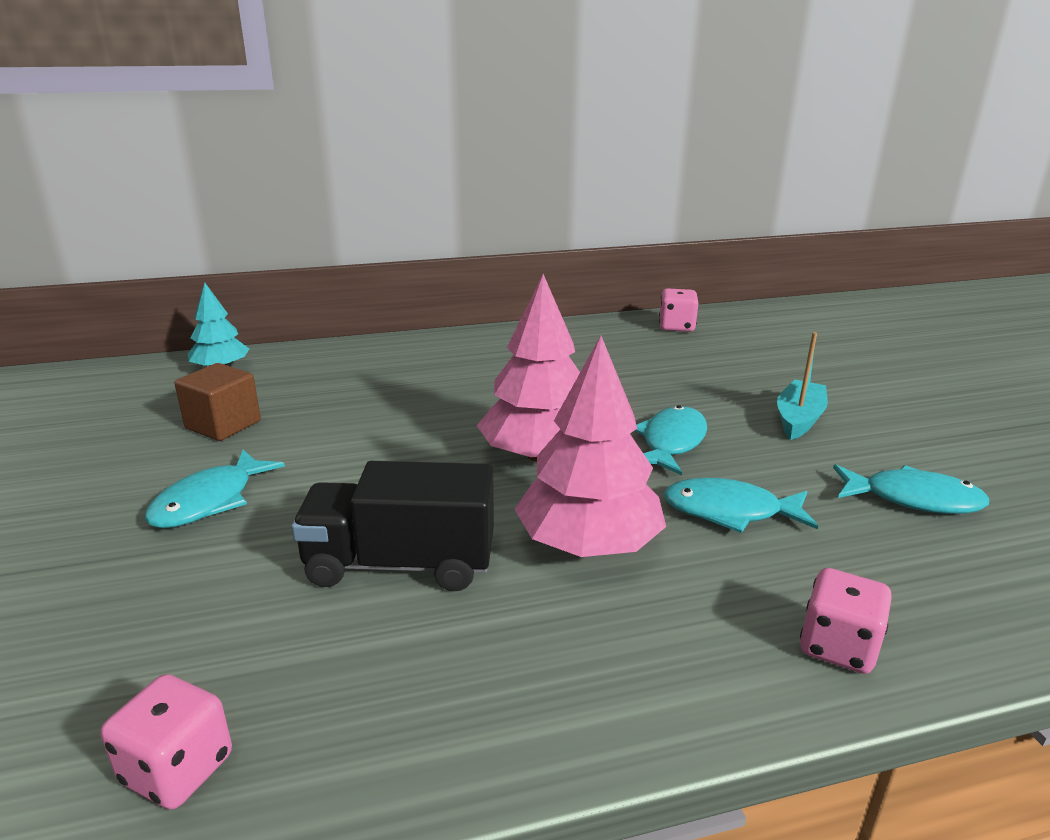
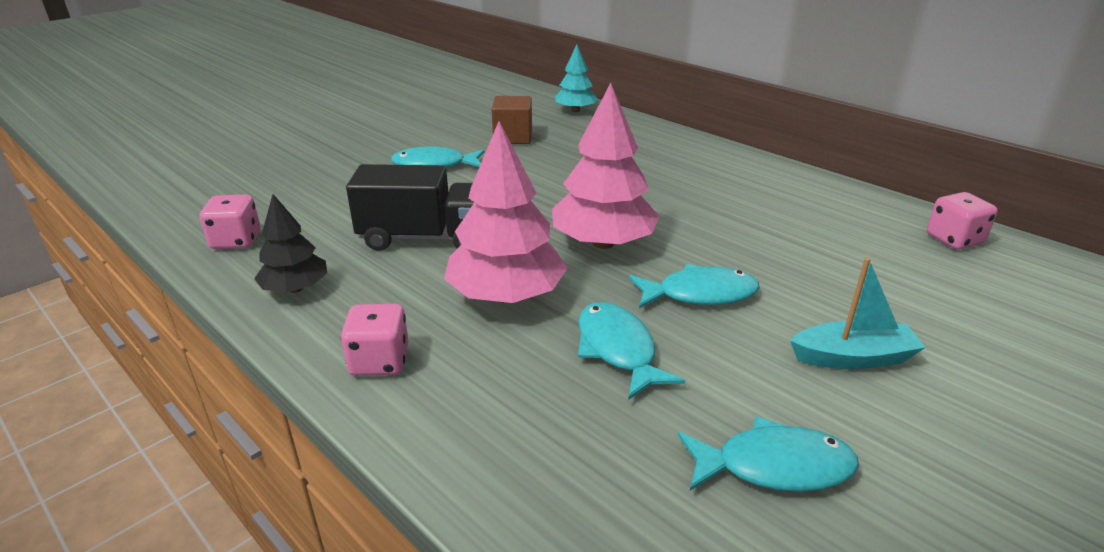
camera: 60 degrees right, 5 degrees up
black truck [292,461,494,591] -> black truck turned 120 degrees clockwise [346,164,474,251]
pink dice [800,568,892,674] -> pink dice moved to [341,304,409,376]
turquoise fish [833,464,989,514] -> turquoise fish turned 75 degrees counterclockwise [678,416,859,492]
none -> black tree [254,194,327,293]

